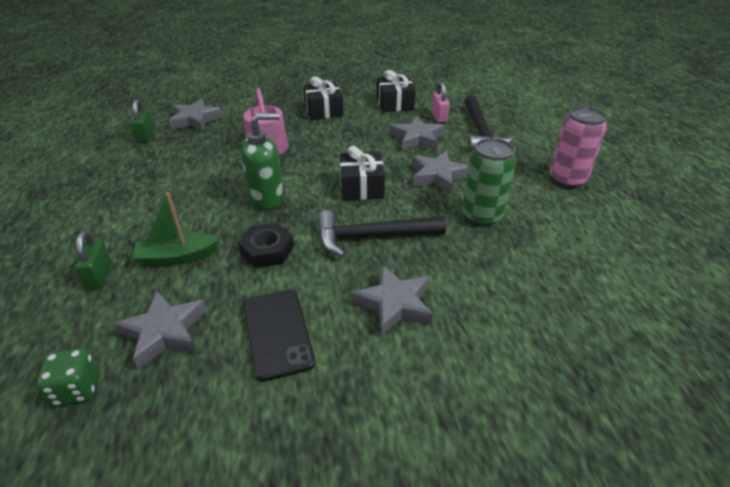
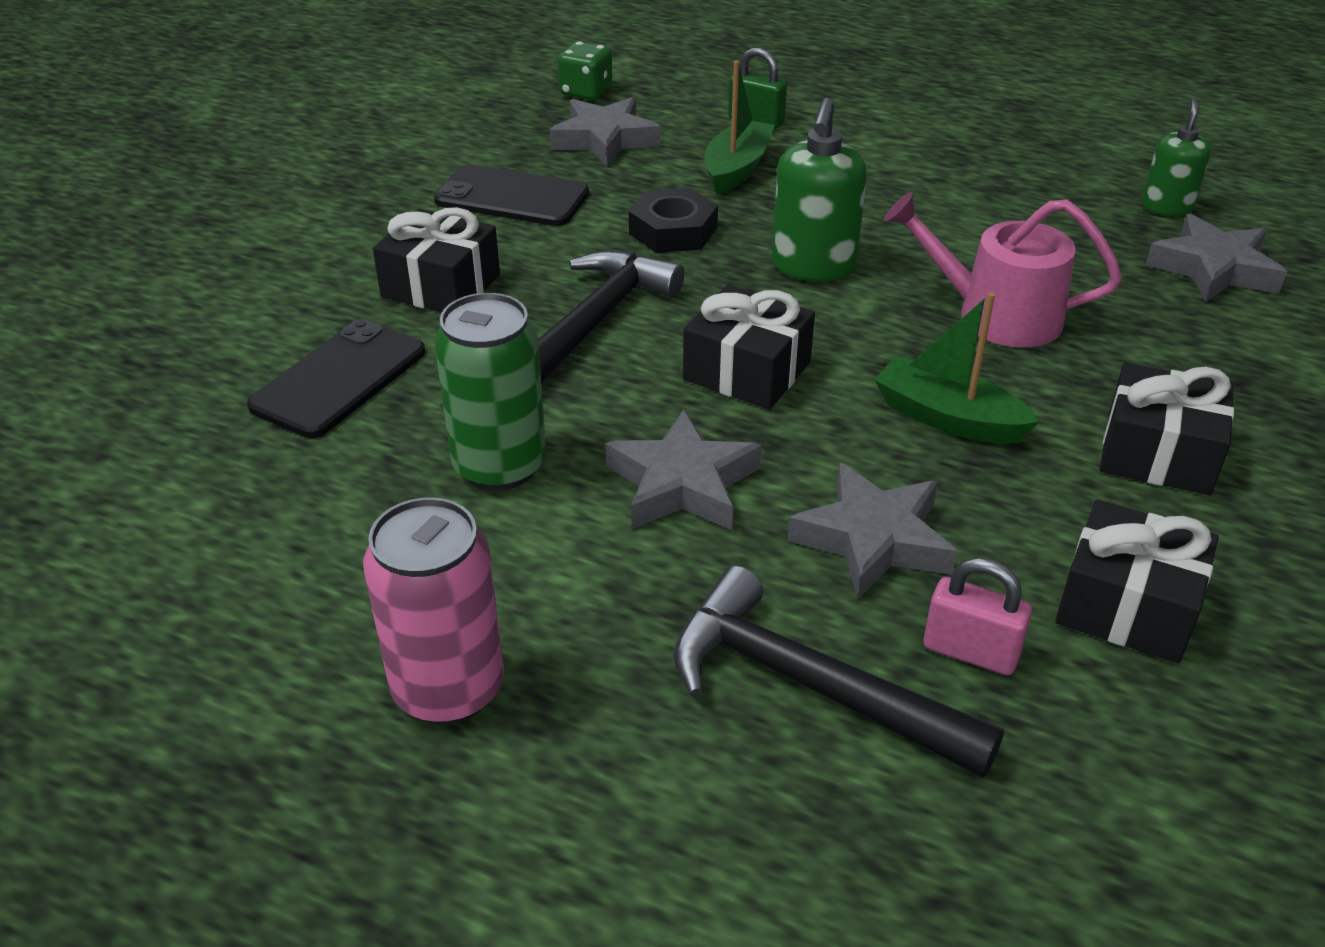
camera: 125 degrees right, 0 degrees up
green padlock [131,99,155,142] -> green soap dispenser [1142,98,1211,216]
grey star [352,265,433,336] -> black gift [373,207,500,312]
none -> black phone [247,319,425,438]
none -> green boat [874,292,1040,444]

